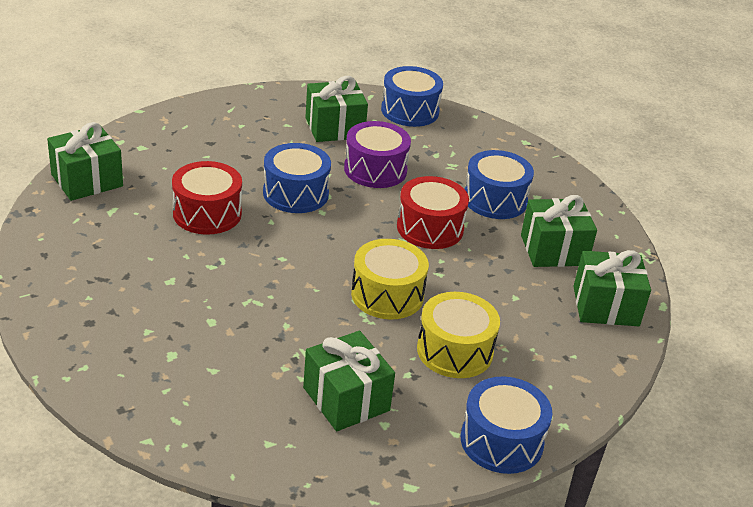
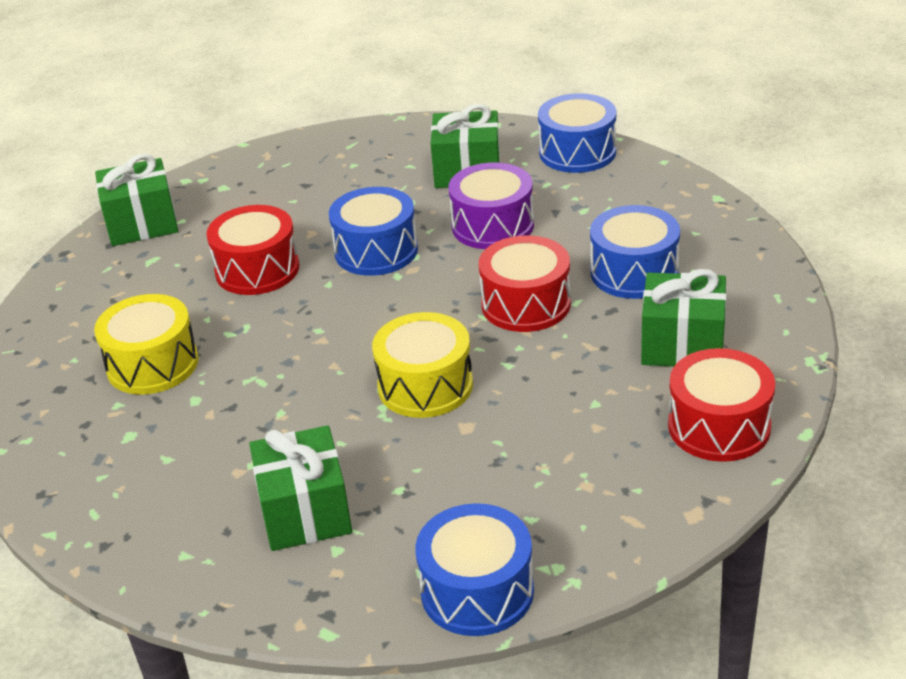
camera: 25 degrees right, 0 degrees up
yellow drum [417,292,500,378] -> yellow drum moved to [94,294,198,394]
green gift [573,250,651,326] -> red drum [668,348,775,462]

